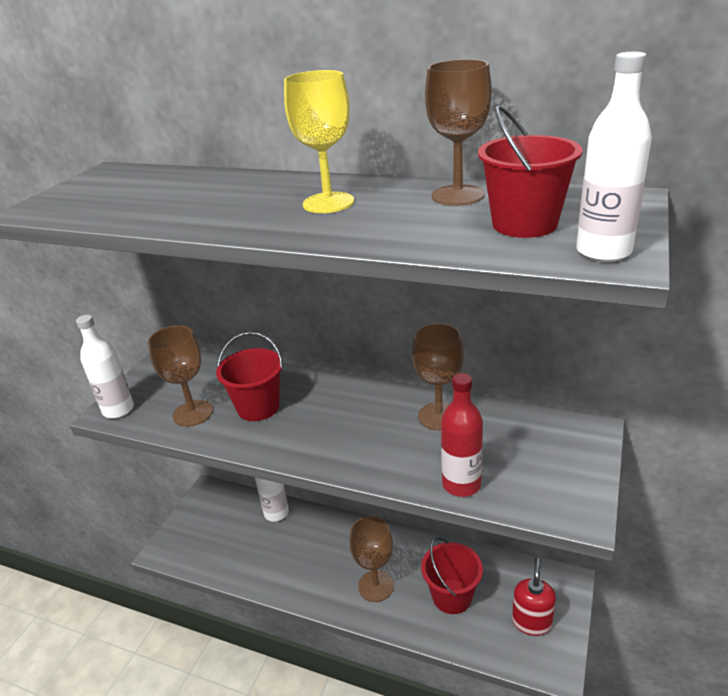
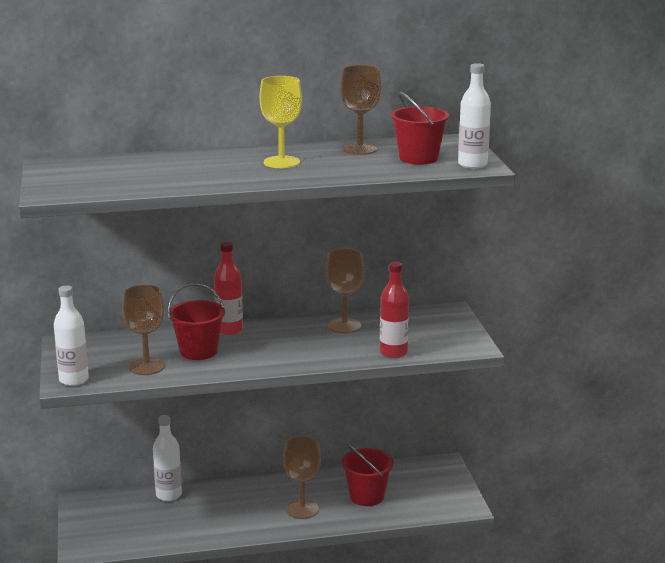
camera: 35 degrees left, 10 degrees down
red soap dispenser [512,558,556,636] -> none
none -> red bottle [214,242,243,335]

